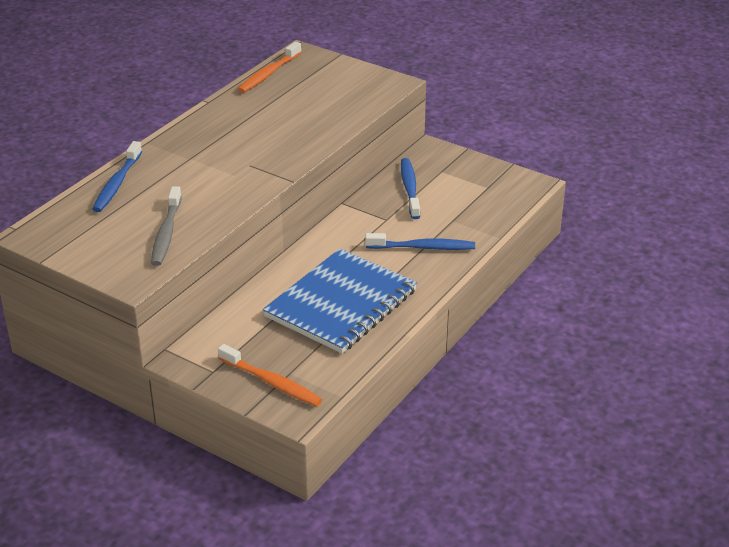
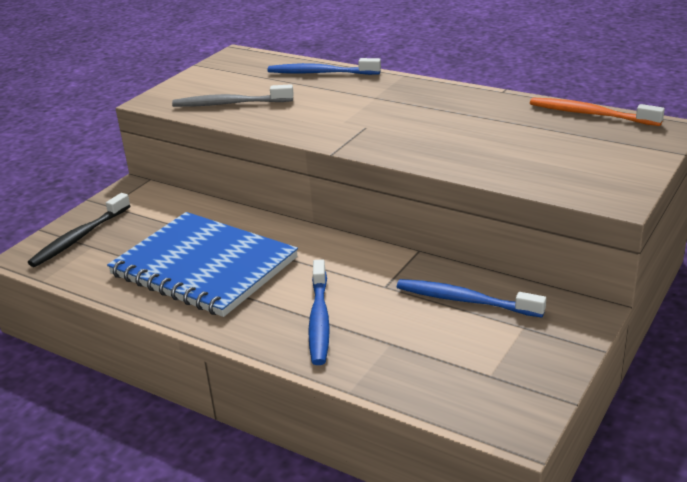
camera: 90 degrees right, 5 degrees down
orange toothbrush [218,344,322,406] -> black toothbrush [28,193,130,267]
blue toothbrush [401,158,420,219] -> blue toothbrush turned 150 degrees counterclockwise [397,279,546,317]

